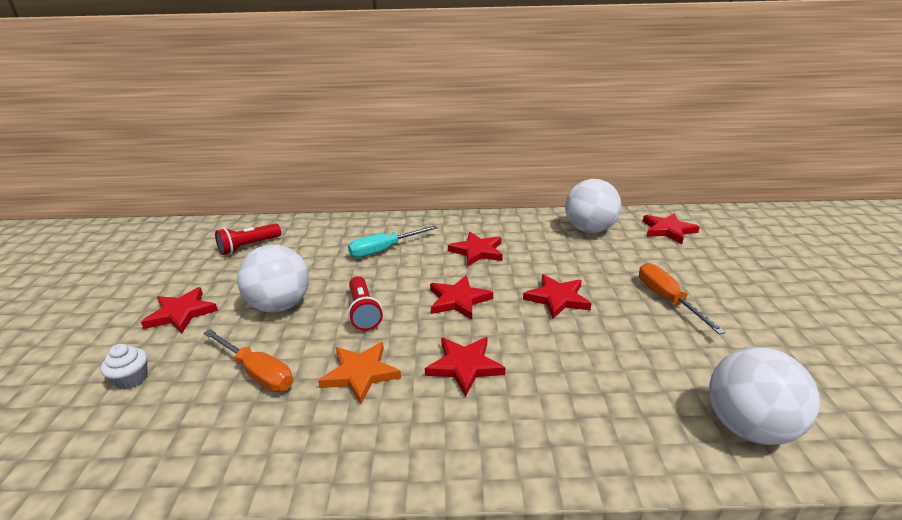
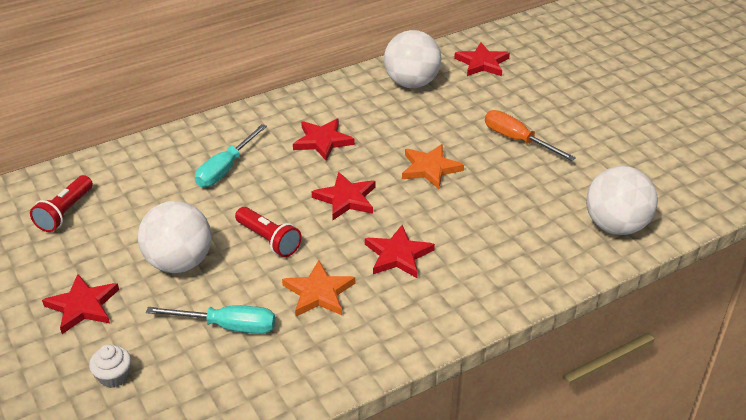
camera: 30 degrees left, 10 degrees up
orange screwdriver [204,329,293,392] -> turquoise screwdriver [146,306,275,334]
red star [523,274,592,319] -> orange star [402,144,464,189]

